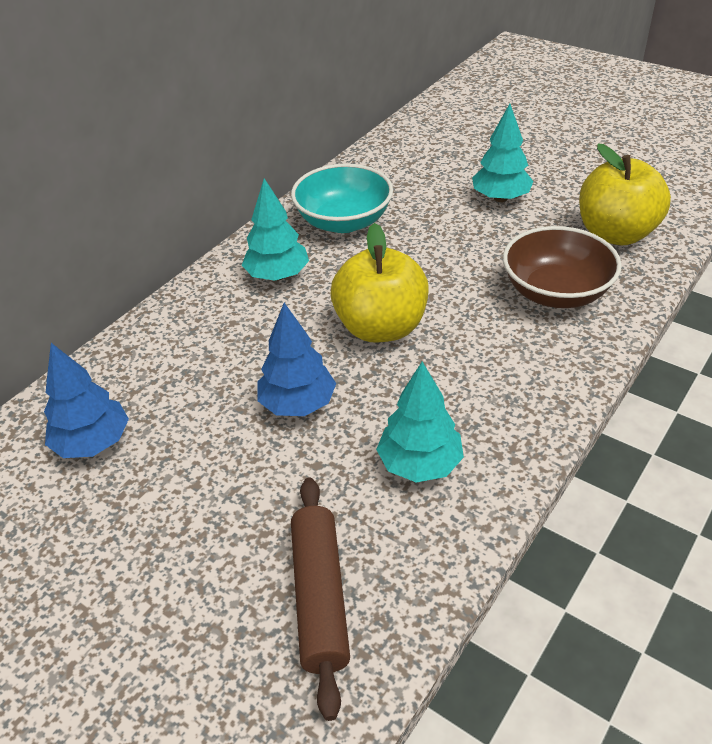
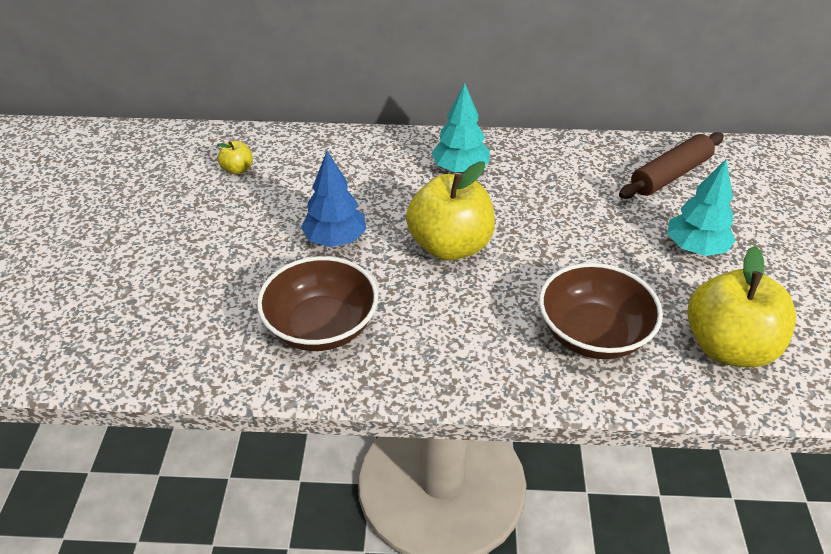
camera: 55 degrees right, 0 degrees up
blue tree [44,343,129,458] -> yellow apple [217,141,253,174]
turquoise bowl [291,164,393,233] -> none
brown rolling pin [291,477,350,721] -> brown rolling pin moved to [619,132,724,199]
turquoise tree [376,362,464,482] -> brown bowl [257,256,378,351]

